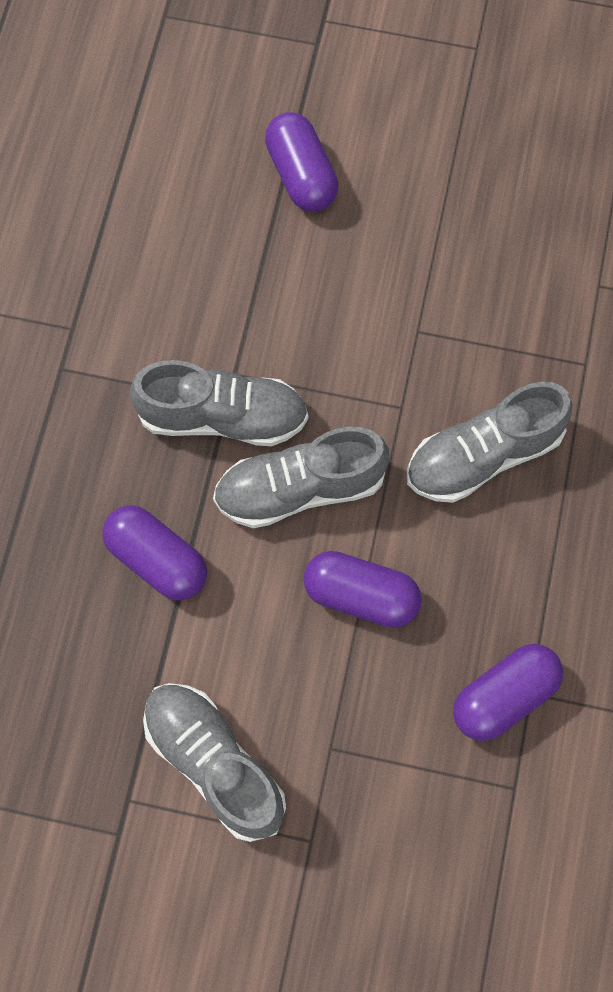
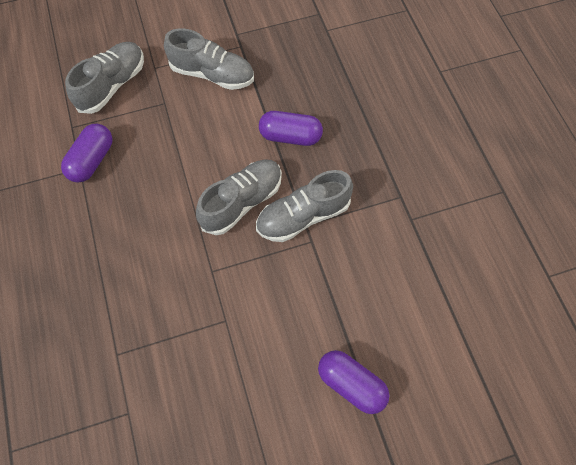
camera: 150 degrees right, 5 degrees down
purple capsule [303,551,422,628] -> none
grey shoe [407,382,573,503] -> grey shoe moved to [65,42,144,114]

